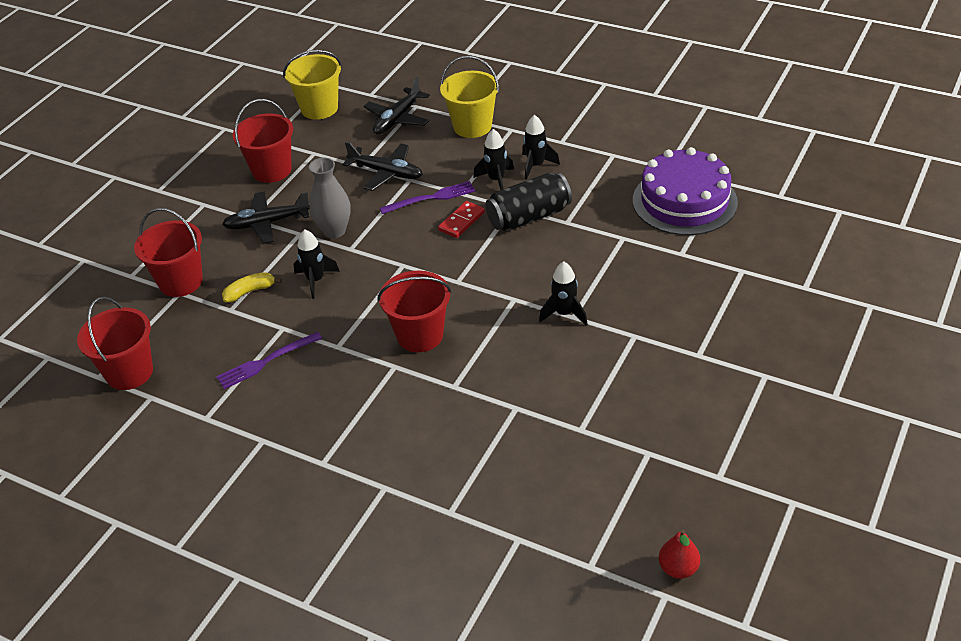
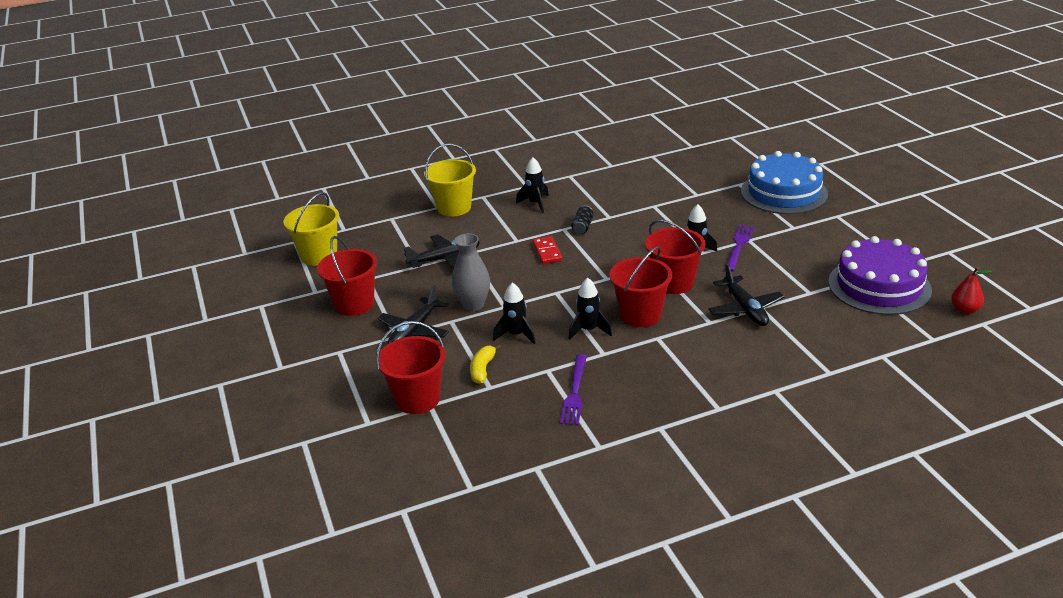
camera: 50 degrees left, 10 degrees down
red bucket [77,297,153,390] -> red bucket moved to [645,220,705,294]
black plane [364,77,430,135] -> black plane moved to [708,264,785,326]
purple fork [380,181,475,214] -> purple fork moved to [725,225,754,271]
black rocket [473,129,514,190] -> black rocket moved to [569,278,612,340]
black can [486,173,572,232] -> black can [571,205,593,234], size x0.50
purple cake [633,147,738,235] -> purple cake moved to [829,236,932,315]
none -> blue cake [741,151,828,214]

